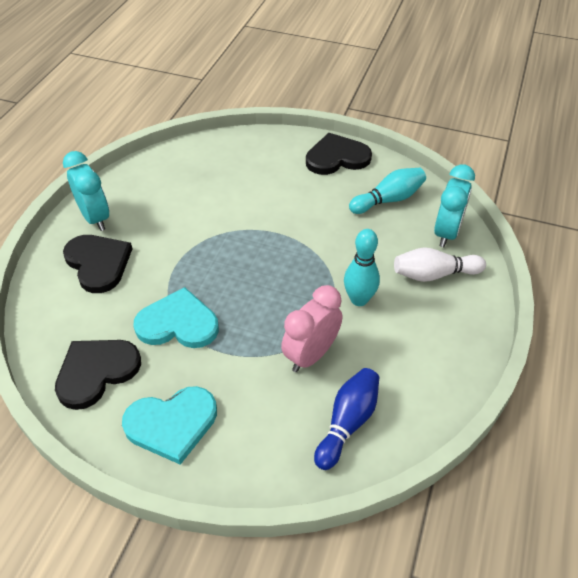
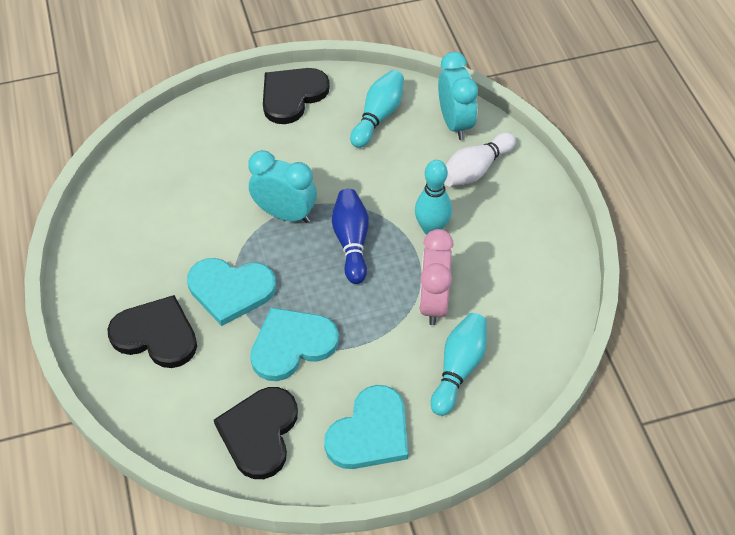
camera: 35 degrees left, 5 degrees up
turquoise clock [63,151,109,231] -> turquoise clock moved to [248,150,317,223]
blue bowling pin [314,368,379,470] -> blue bowling pin moved to [332,189,369,284]
none -> turquoise heart [187,258,276,326]
none -> turquoise bowling pin [431,313,487,416]

